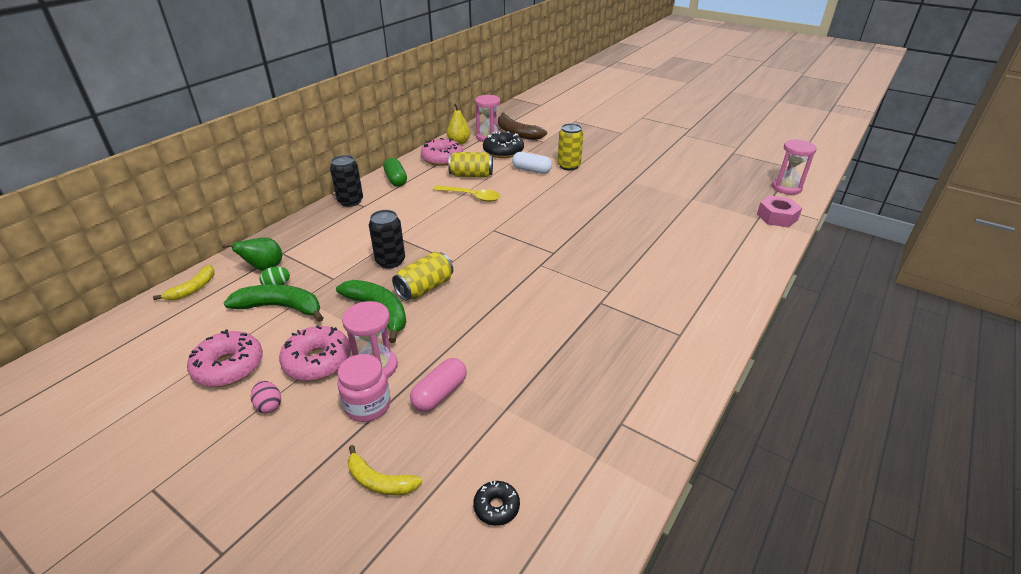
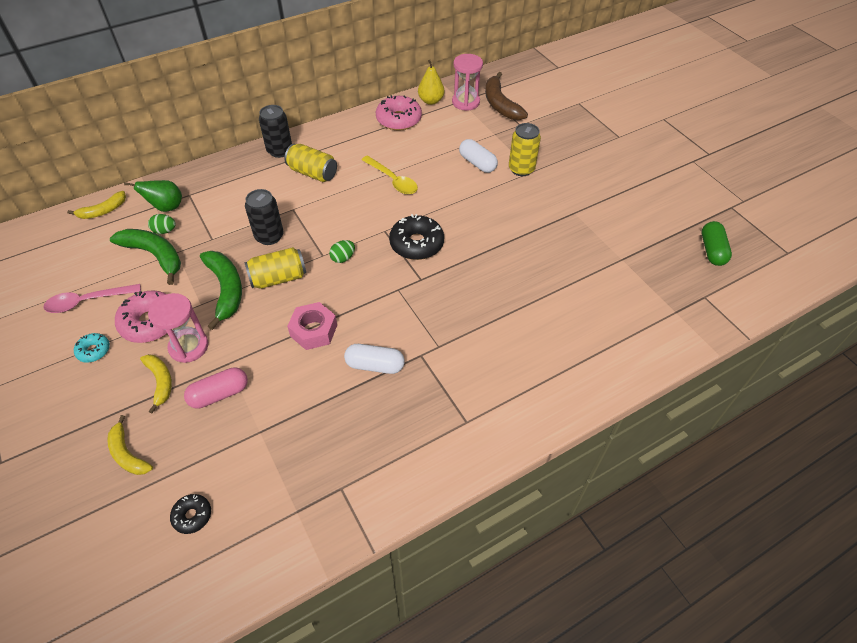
camera: 25 degrees right, 15 degrees up
pink donut [187,330,263,387] -> pink spoon [43,284,141,313]
pink egg [251,381,281,413] -> turquoise donut [74,333,110,363]
pink jar [337,354,391,422] -> yellow banana [140,354,172,413]
green capsule [384,158,407,187] -> green capsule moved to [702,221,732,266]
yellow can [448,152,493,178] -> yellow can moved to [284,144,337,182]
black donut [483,131,524,158] -> black donut moved to [389,214,444,260]
pink nut [757,196,802,228] -> pink nut moved to [287,302,337,350]
pink hourglass [772,139,817,195] -> none
none -> green egg [329,240,355,263]
none -> white capsule [344,344,405,374]

